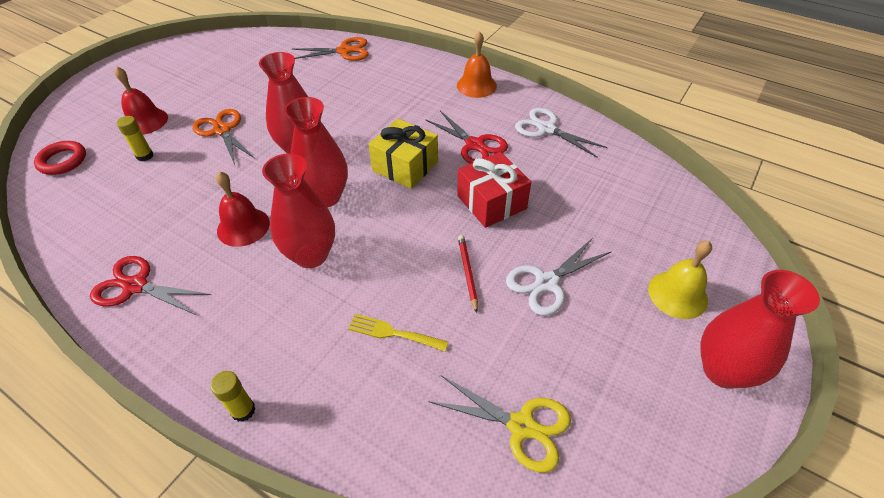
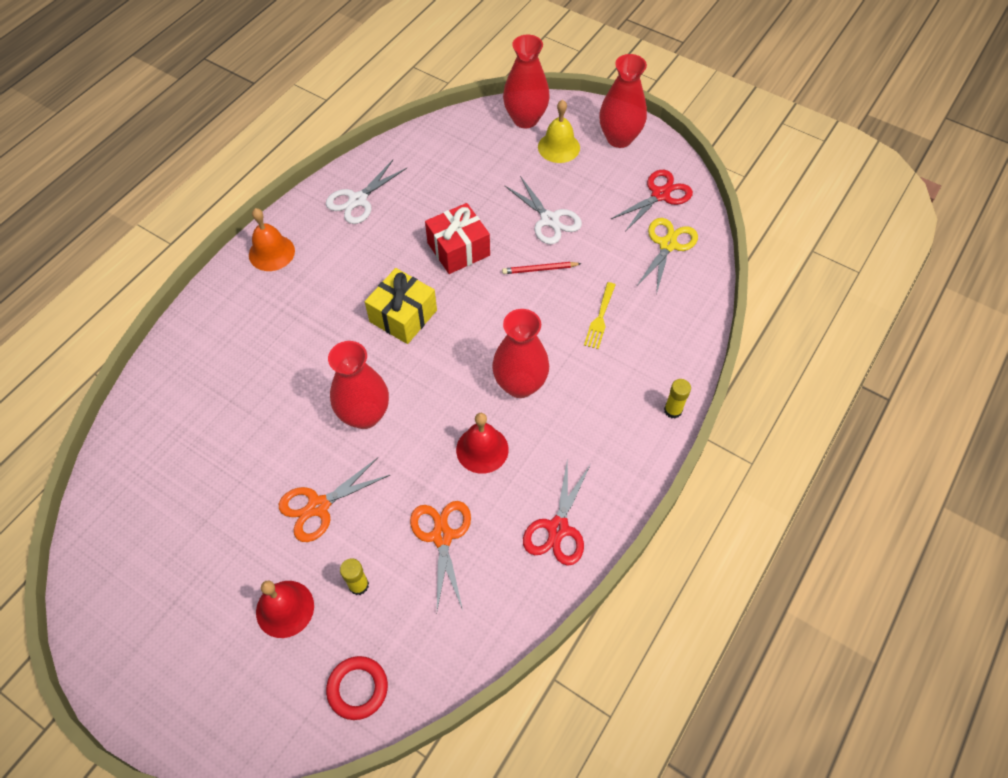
camera: 90 degrees left, 10 degrees up
red vase [284,97,348,207] -> red vase moved to [503,34,550,128]
orange scissors [292,37,369,61] -> orange scissors moved to [410,501,471,610]
red scissors [426,111,508,164] -> red scissors moved to [610,170,693,232]

